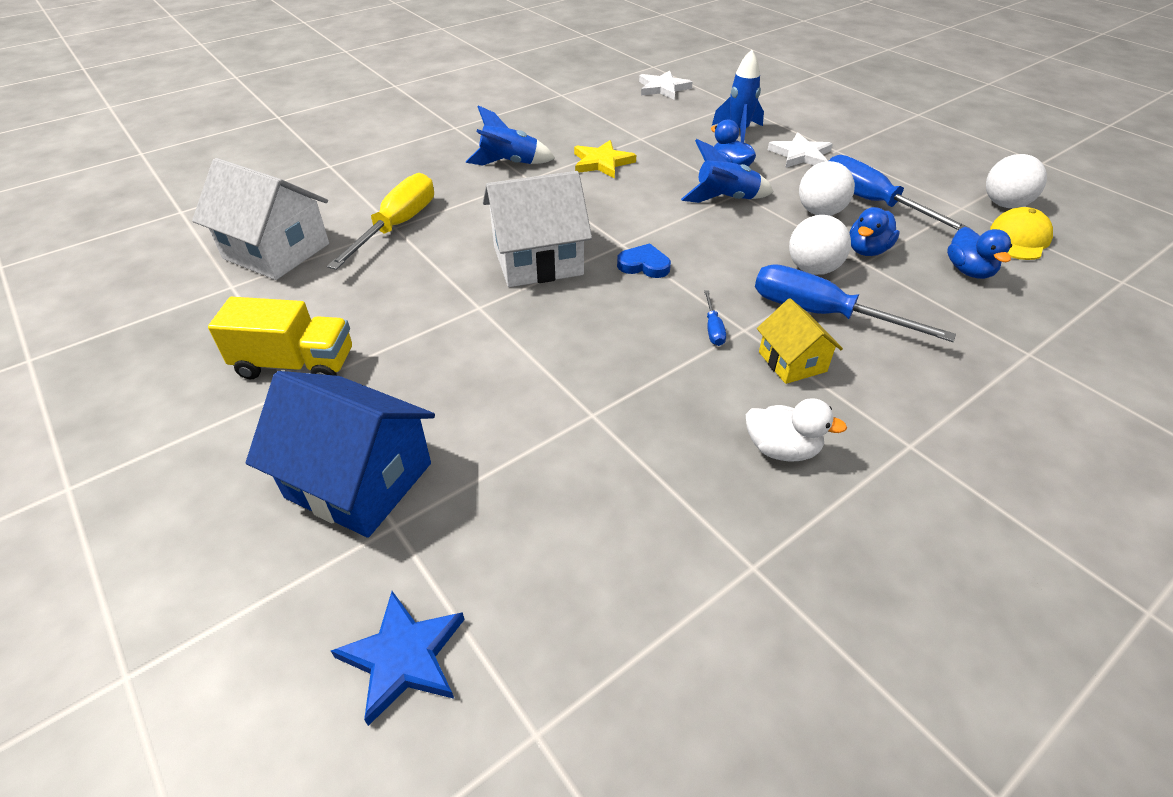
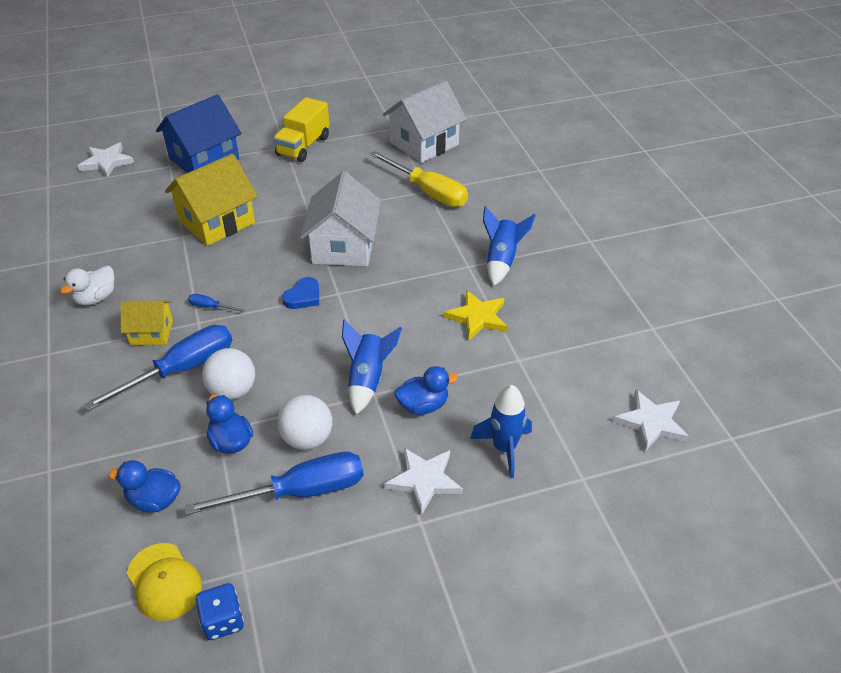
camera: 110 degrees right, 0 degrees up
blue star [331,591,465,726] -> white star [78,142,134,178]
white ball [986,154,1047,208] -> blue dice [196,583,244,640]
none -> yellow house [165,154,258,246]

